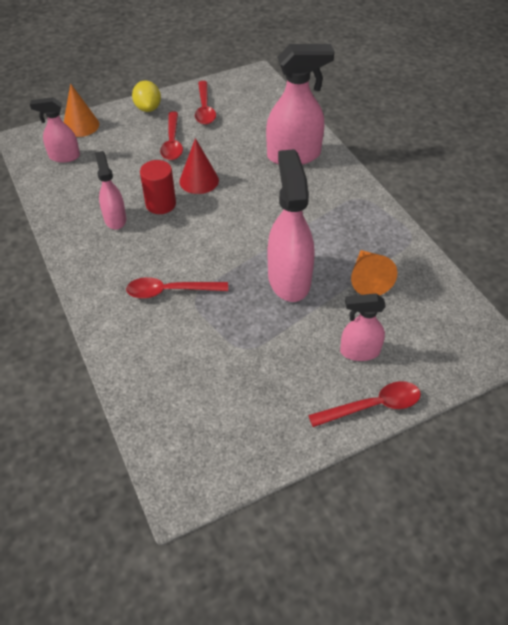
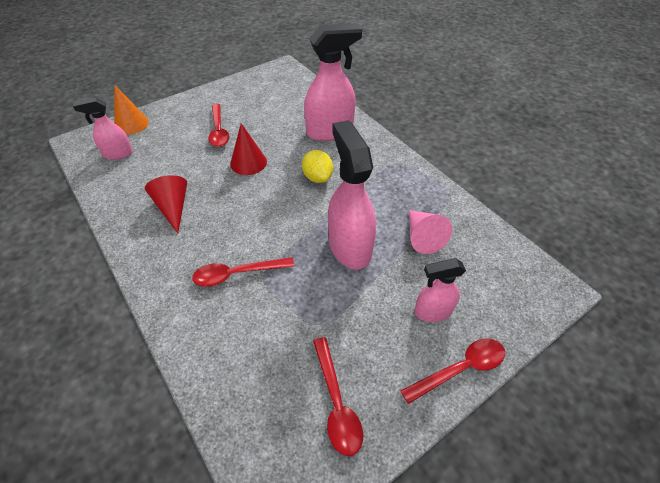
camera: 10 degrees left, 0 degrees up
pink spray bottle [95,151,126,230] -> red cone [145,175,187,234]
yellow lemon [132,81,161,112] -> yellow lemon moved to [302,150,333,183]
red cylinder [140,160,176,214] -> none
red spoon [195,81,216,125] -> red spoon moved to [313,337,363,456]
orange cone [351,250,398,295] -> pink cone [409,210,452,254]

